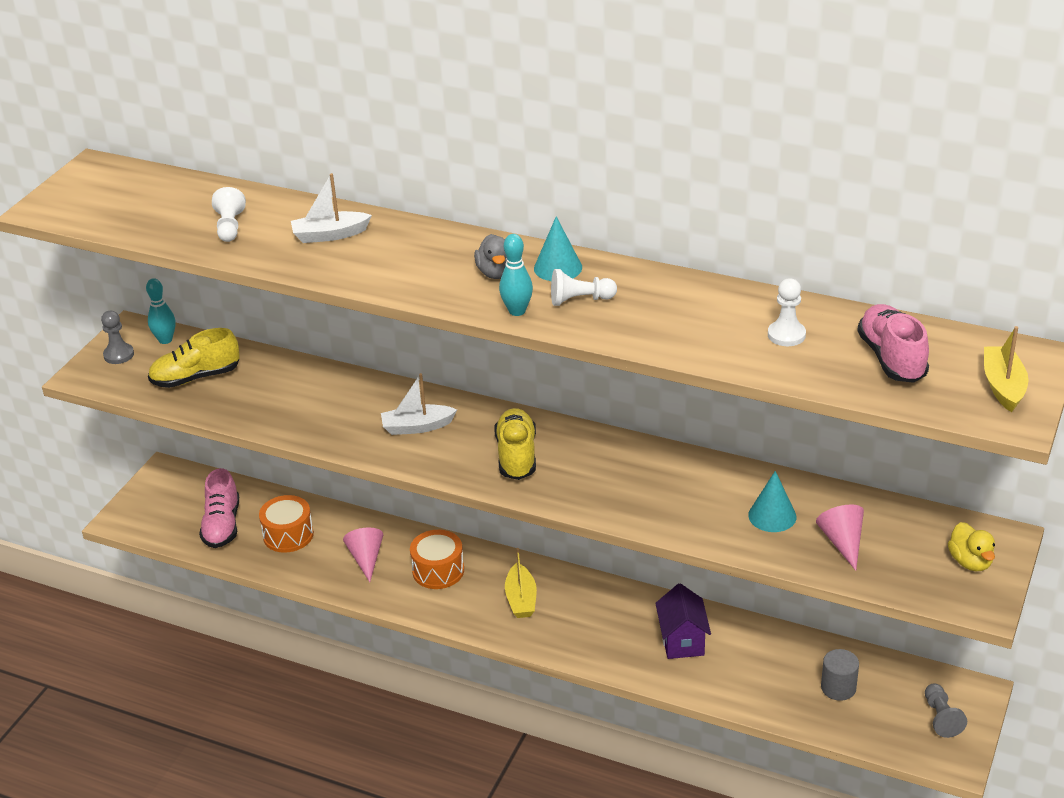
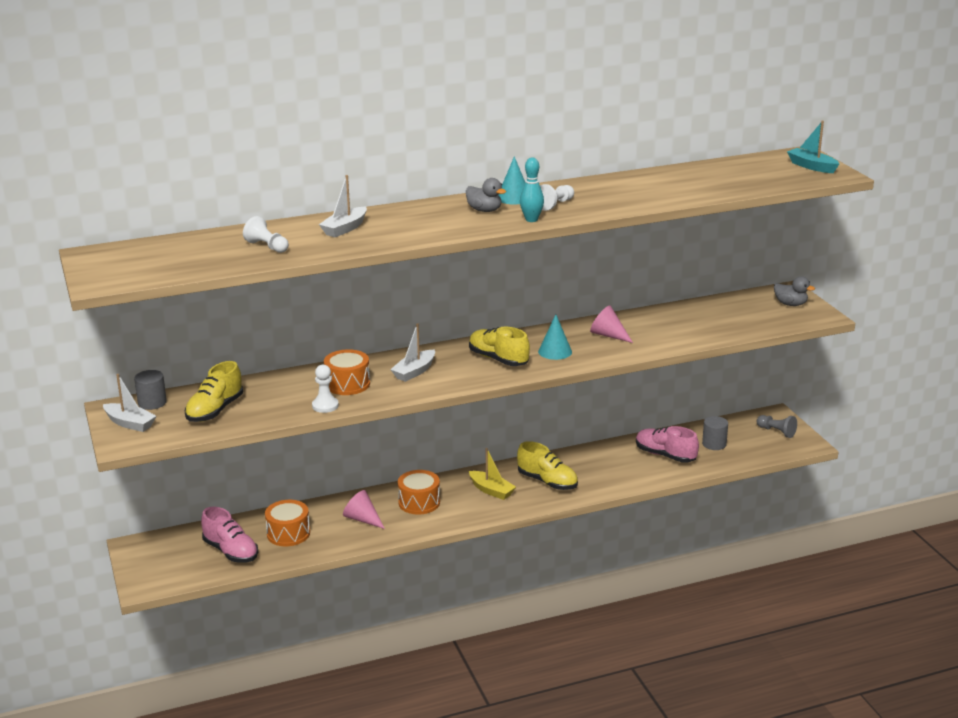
camera: 45 degrees left, 10 degrees down
grey pawn [101,311,134,364] -> white boat [103,374,156,432]
turquoise bowling pin [146,278,175,344] -> grey cylinder [134,370,167,410]
purple house [655,583,711,659] -> none
turquoise cone [748,471,796,532] -> turquoise cone moved to [538,314,572,360]
white pawn [768,278,806,346] -> white pawn moved to [312,365,339,413]
pink cone [816,505,864,571] -> pink cone moved to [590,306,633,343]
pink shoe [857,304,929,383] -> pink shoe moved to [636,426,699,463]
yellow duck [948,522,995,571] -> grey duck [774,276,815,306]
yellow boat [984,326,1029,412] -> turquoise boat [787,121,839,173]
none -> orange drum [324,349,370,395]
none -> yellow shoe [517,441,578,490]

